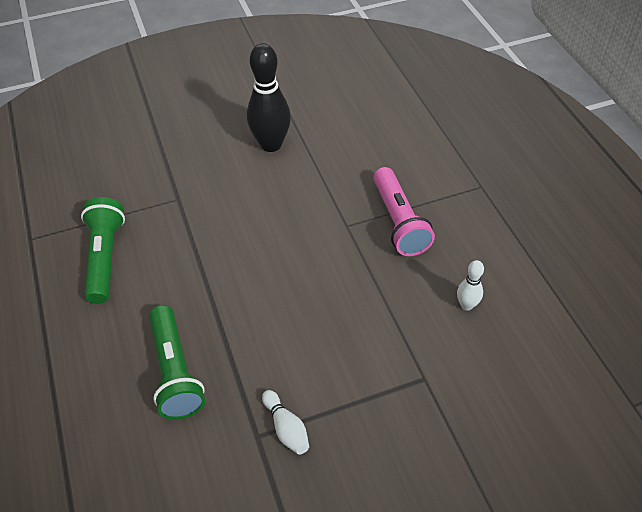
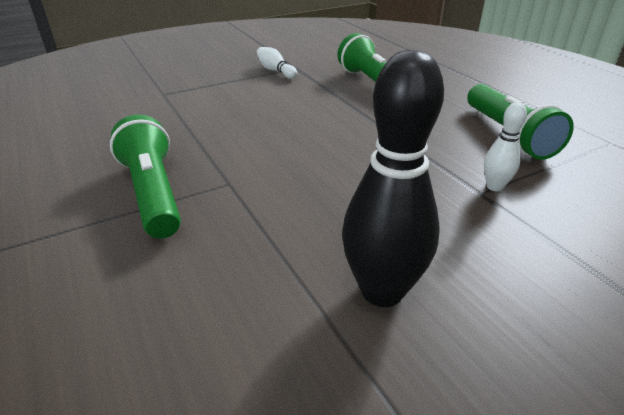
camera: 170 degrees right, 15 degrees down
pink flashlight [373,167,435,256] -> green flashlight [110,114,181,239]
white bowling pin [457,260,484,311] -> white bowling pin moved to [484,102,527,191]

